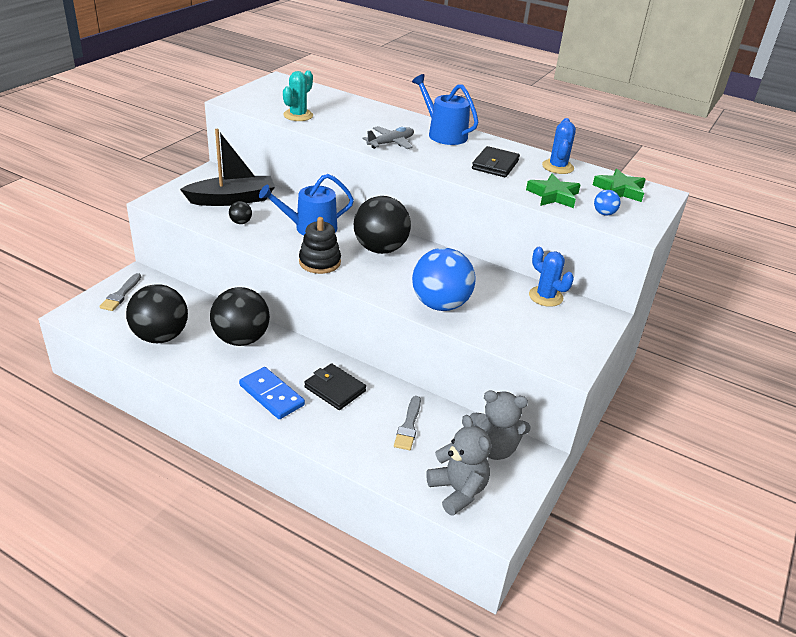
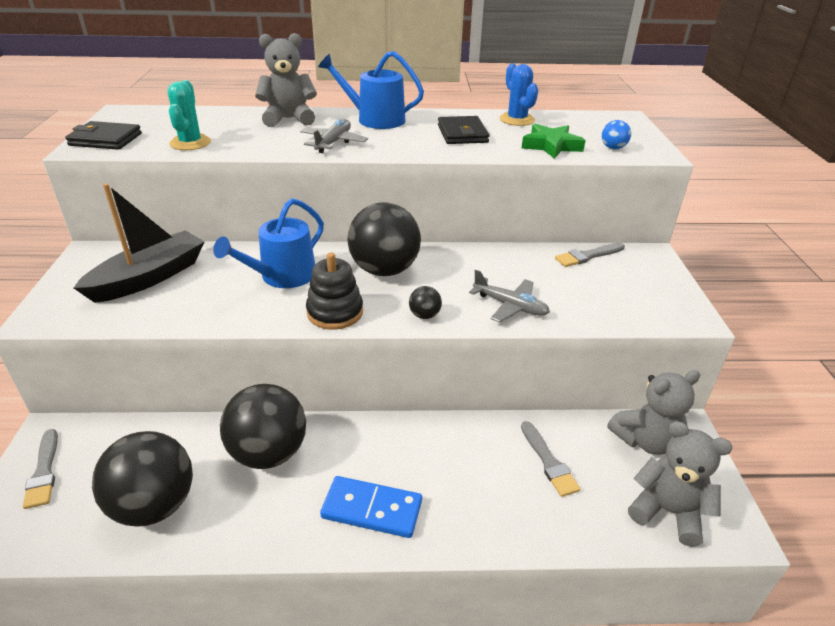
camera: 30 degrees left, 0 degrees up
black ball [229,201,252,224] -> black ball moved to [409,286,442,319]
black wallet [304,363,366,410] -> black wallet moved to [65,121,142,150]
blue ball [412,248,475,311] -> grey plane [469,270,550,323]
blue cactus [529,247,574,307] -> grey brush [555,243,625,267]
green star [593,169,646,202] -> none
none -> grey teddy bear [255,33,317,127]

